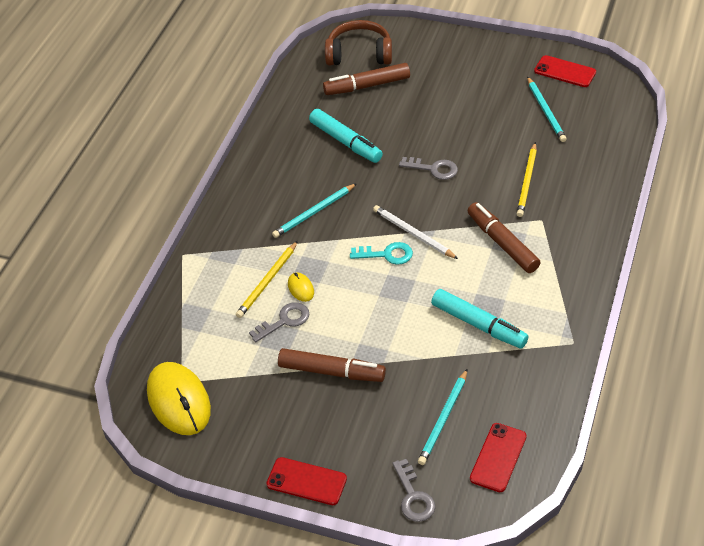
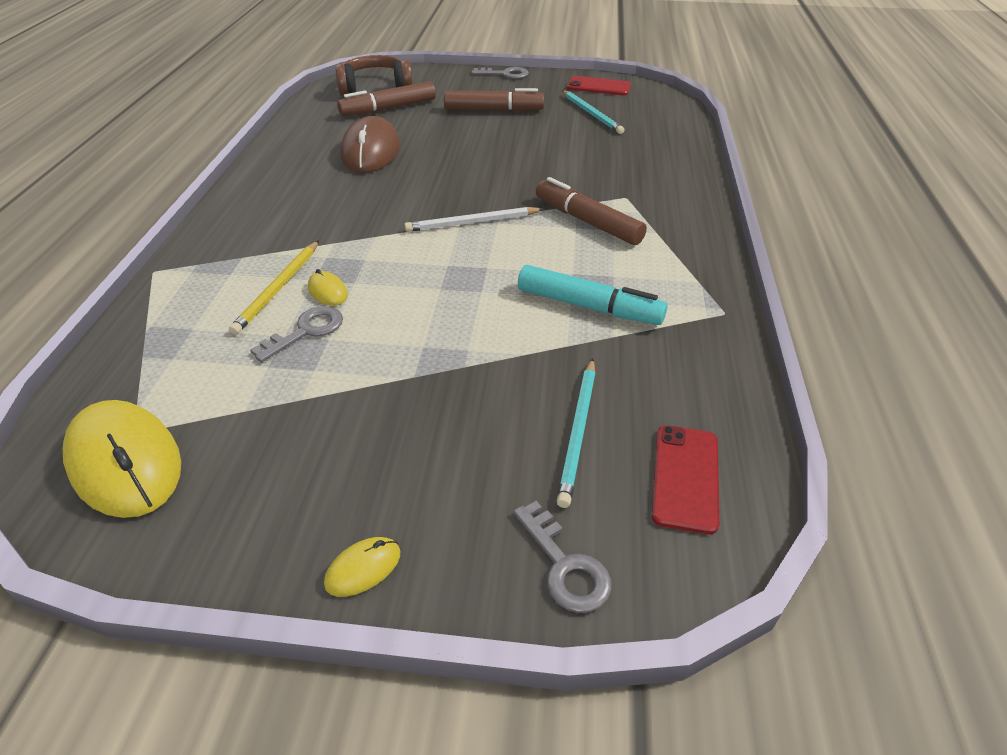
camera: 15 degrees left, 5 degrees down
red phone [266,457,347,505] -> yellow mouse [324,537,400,597]
turquoise pencil [272,183,357,238] -> none
brown marker [278,348,386,382] -> brown marker moved to [444,88,544,112]
turquoise marker [309,109,383,163] -> brown mouse [340,116,400,173]
turquoise key [350,242,413,265] -> none
white pencil [373,205,458,259] -> white pencil turned 45 degrees counterclockwise [404,207,543,232]
grey key [399,157,458,180] -> grey key moved to [472,67,529,79]
yellow pencil [517,142,537,217] -> none

